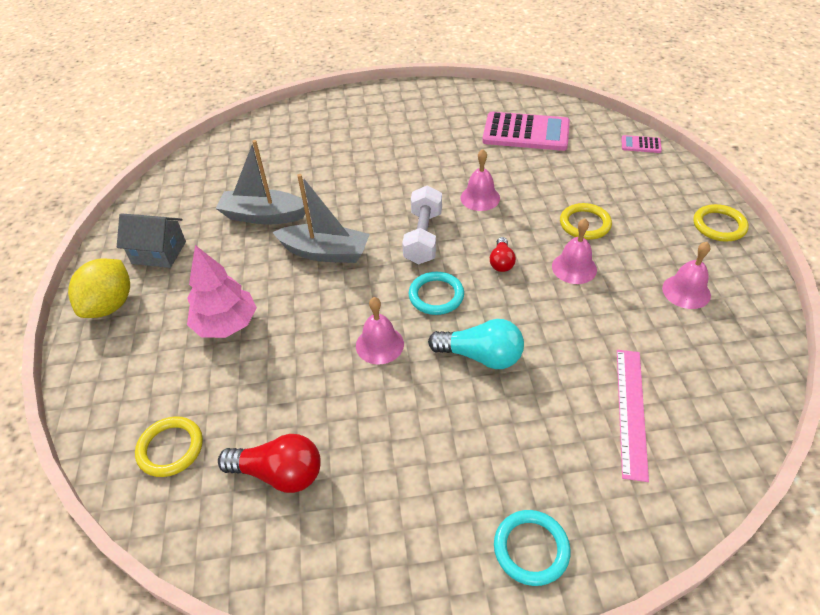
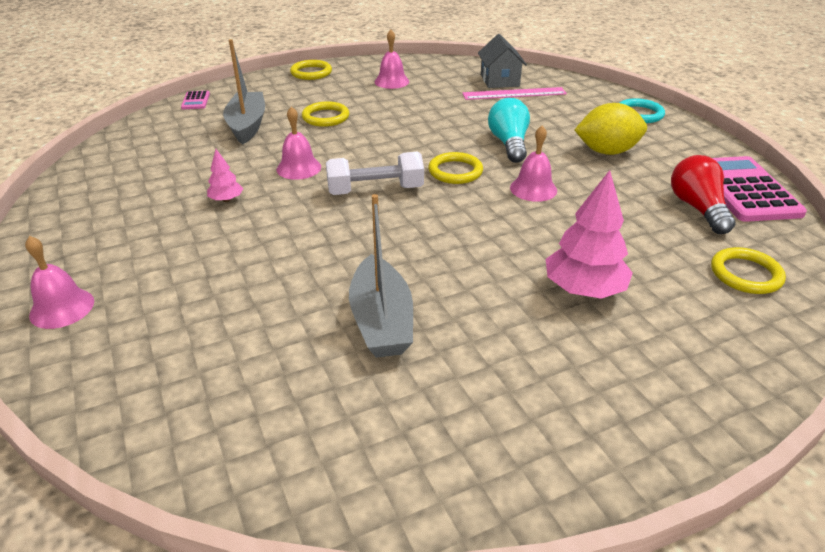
camera: 110 degrees left, 10 degrees down
yellow lemon [68,259,130,318] -> yellow lemon moved to [575,103,647,155]
grey house [117,213,186,268] -> grey house moved to [478,34,527,88]
grey boat [272,174,370,263] -> grey boat moved to [223,39,265,144]
turquoise ring [409,272,464,315] -> yellow ring [428,152,483,184]
pink calculator [482,112,570,151] -> pink calculator moved to [712,156,807,222]
red light bulb [490,237,516,272] -> none
pink bell [552,218,597,284] -> pink bell moved to [25,236,94,329]
none -> pink tree [207,149,243,202]

